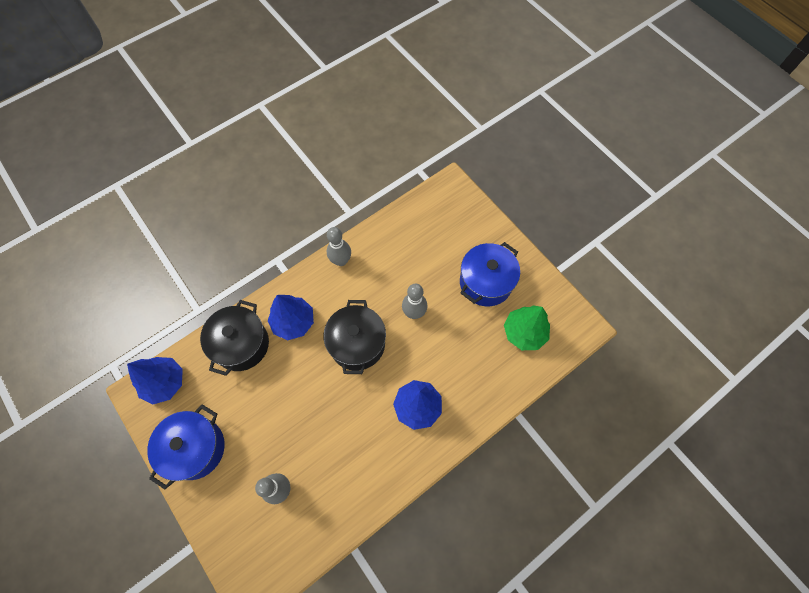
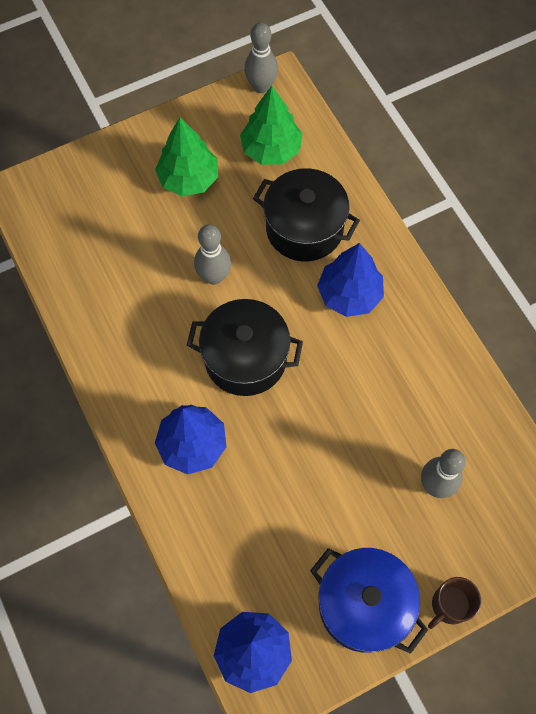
camera: 80 degrees left, 0 degrees up
black pot [200,300,269,376] -> black pot moved to [253,168,360,262]
grey bowling pin [327,227,351,266] -> grey bowling pin moved to [244,22,278,93]
blue pot [460,242,520,306] -> green tree [155,117,218,197]
none -> brown mug [428,577,481,629]

